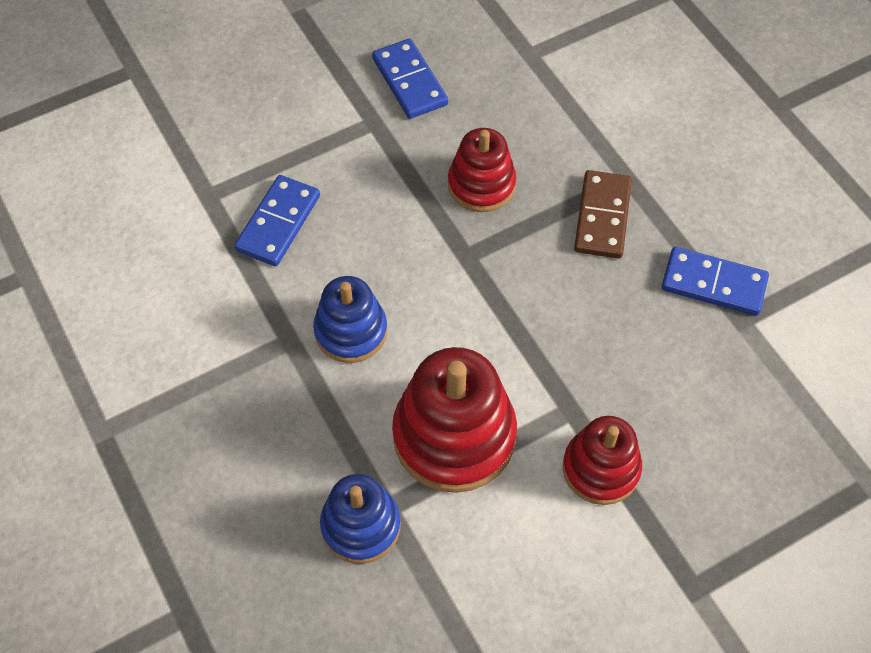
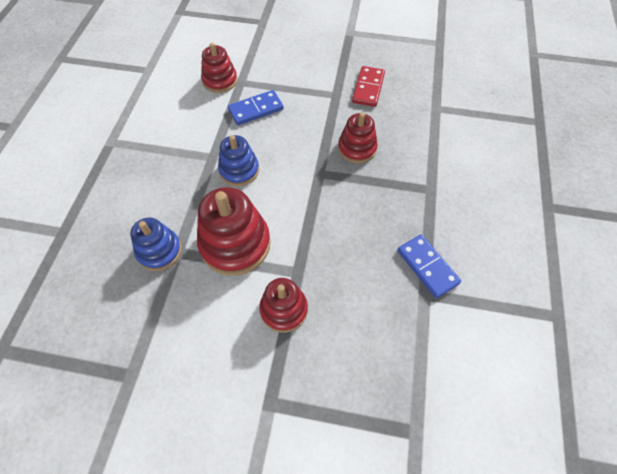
camera: 40 degrees right, 0 degrees up
blue domino [372,38,448,119] -> red domino [352,66,385,107]
brown domino [574,170,632,259] -> none
none -> red stacking toy [201,43,238,93]

